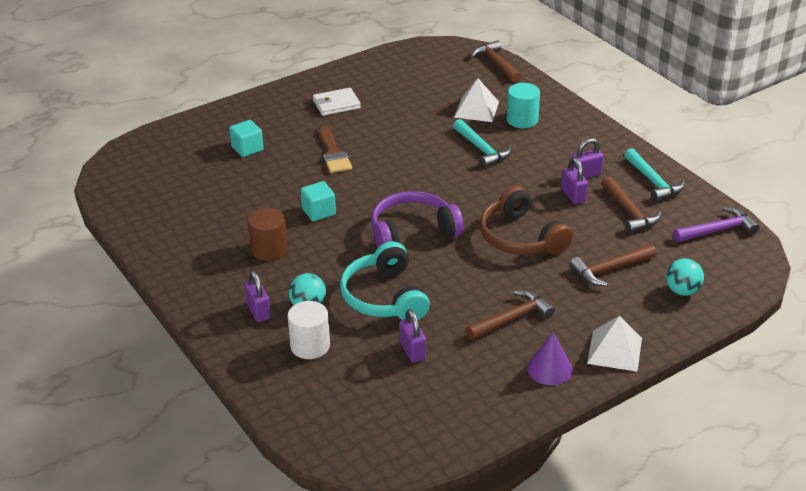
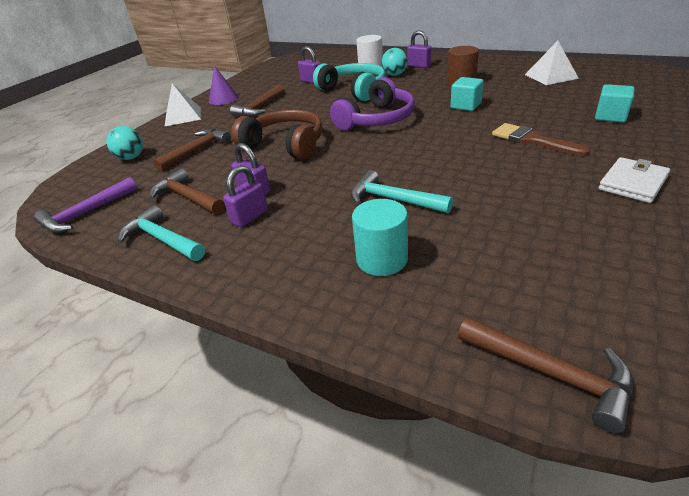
camera: 155 degrees right, 0 degrees up
white pyramid [454,78,499,122] -> white pyramid moved to [525,41,579,85]

